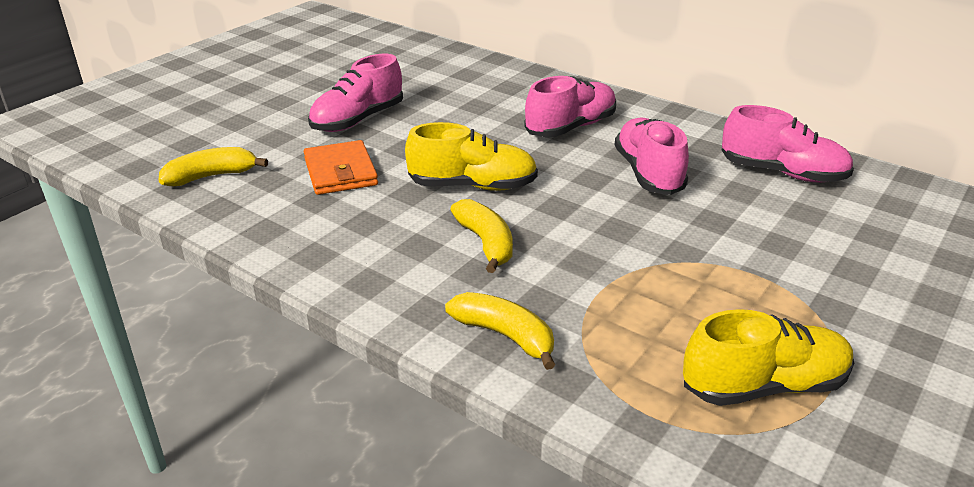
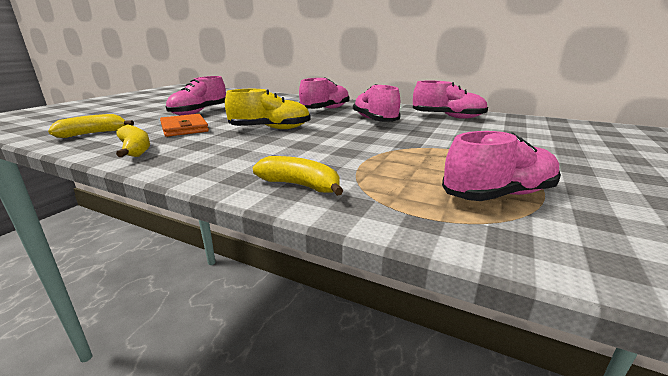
camera: 10 degrees left, 10 degrees down
yellow banana [450,199,513,273] -> yellow banana moved to [116,124,150,157]
yellow shoe [683,309,854,406] -> pink shoe [442,131,561,201]

